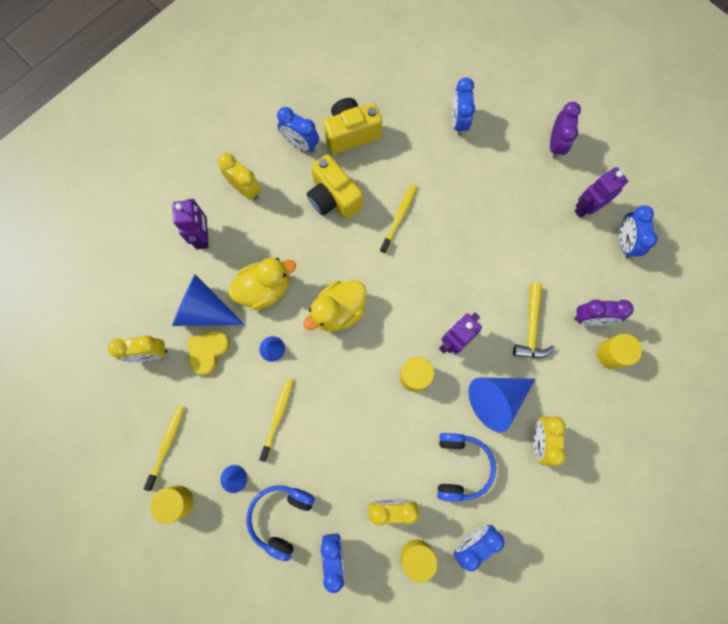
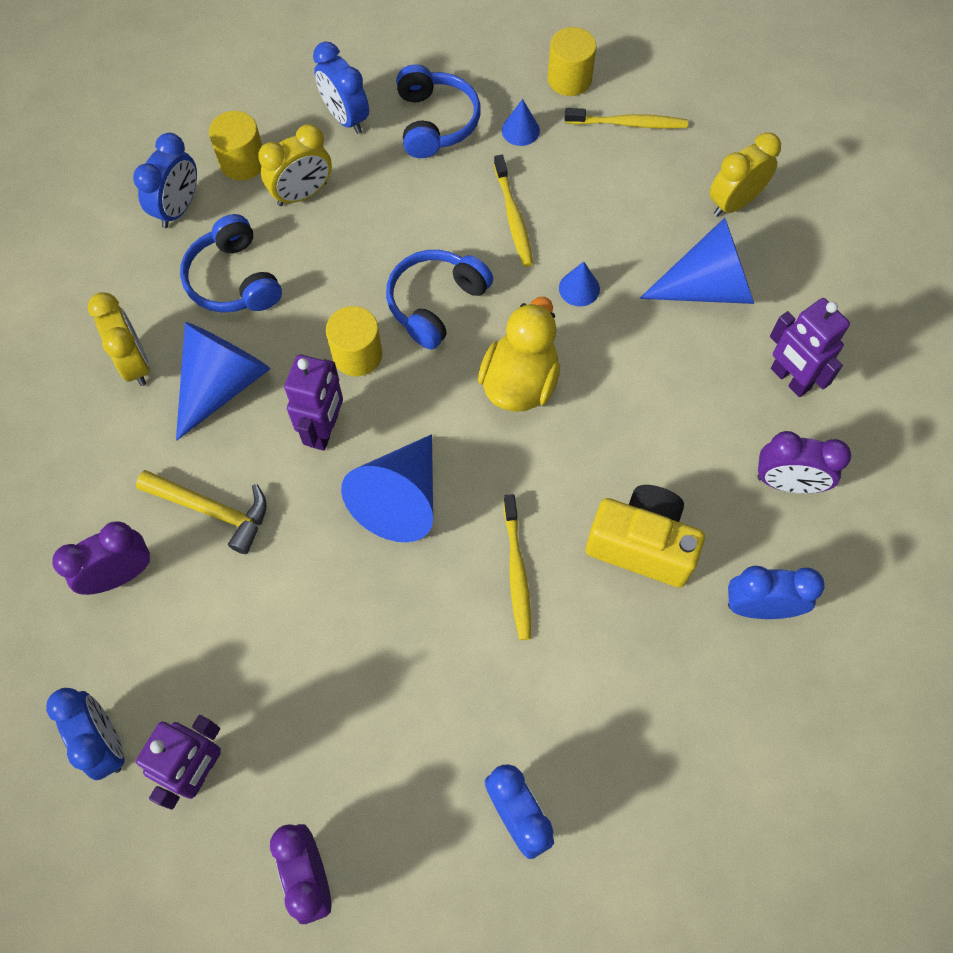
camera: 150 degrees right, 10 degrees down
yellow toothbrush [144,405,184,491] -> yellow toothbrush turned 75 degrees counterclockwise [565,108,688,129]
yellow heart [188,331,230,375] -> none
yellow clock [218,153,261,200] -> purple clock [757,431,851,494]
yellow duck [228,258,296,310] -> none
yellow camera [323,98,382,154] -> none
yellow hammer [513,283,555,358] -> yellow hammer turned 135 degrees clockwise [136,470,267,554]
yellow cylinder [597,334,642,369] -> none
none -> blue cone [341,434,433,542]
none -> blue headphones [386,250,493,349]

